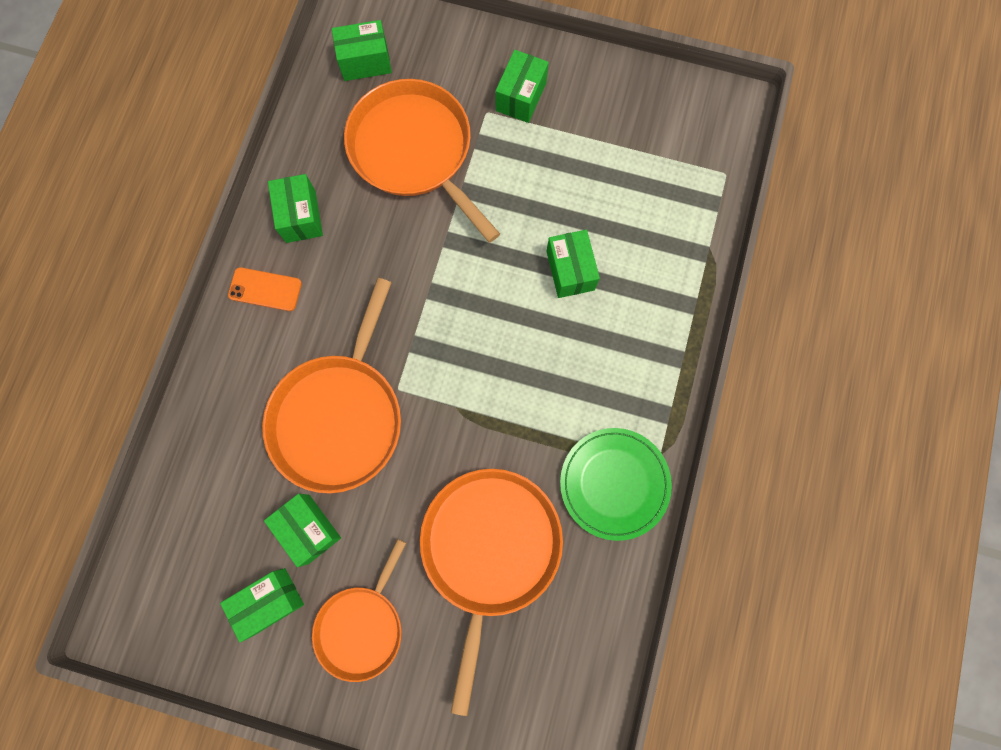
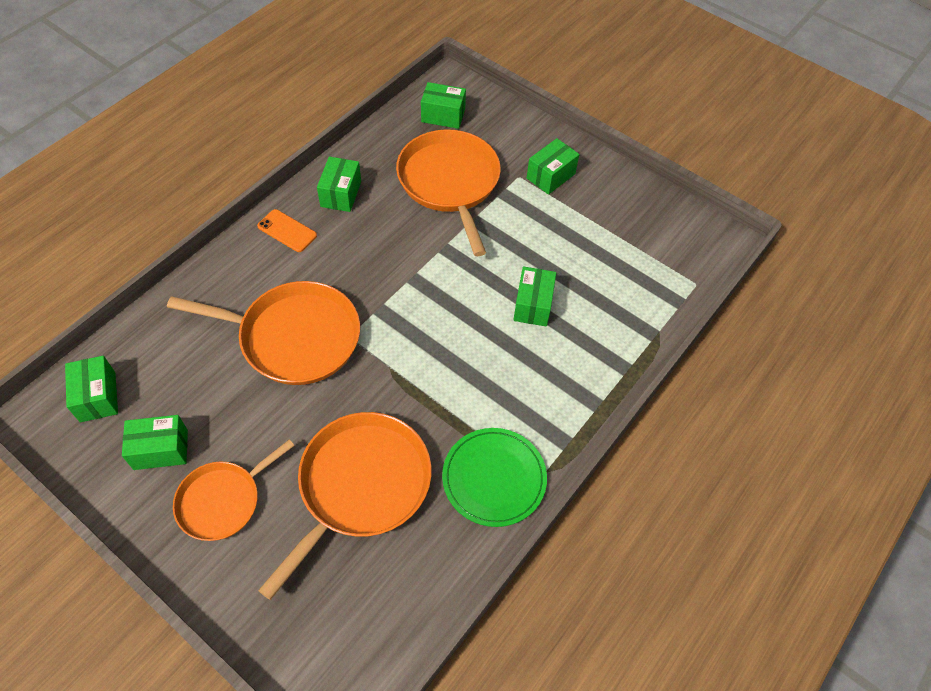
camera: 20 degrees right, 20 degrees down
orange pan [262,278,401,494] -> orange pan turned 120 degrees counterclockwise [167,281,360,385]
green box [264,494,341,567] -> green box moved to [65,356,118,422]

